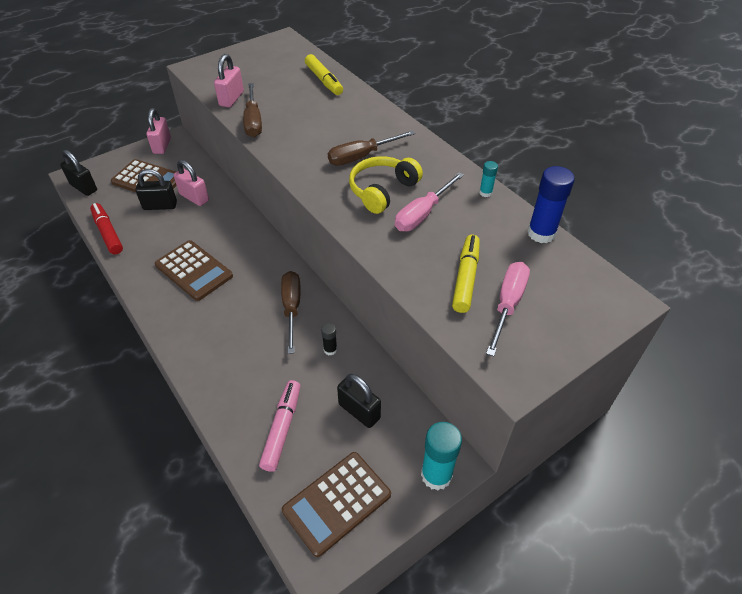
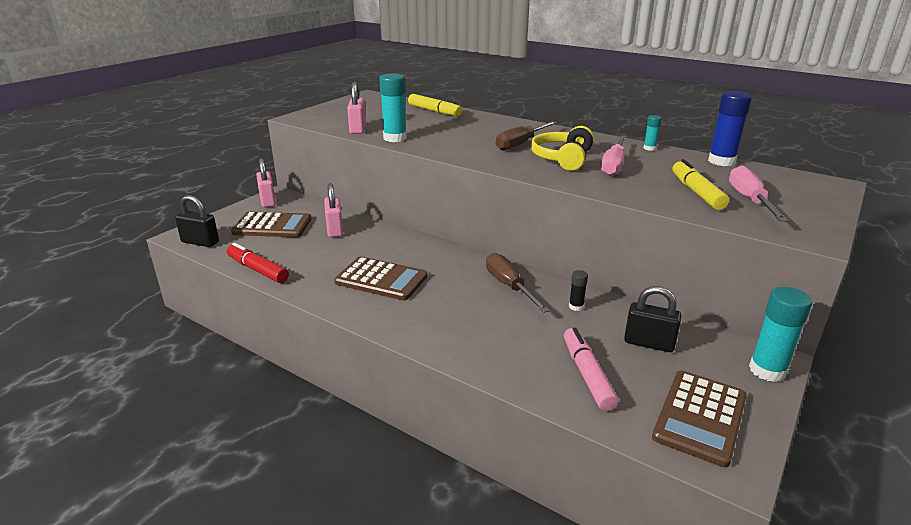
camera: 20 degrees left, 20 degrees down
black padlock [136,169,177,210] -> none
pink padlock [174,160,209,206] -> pink padlock turned 60 degrees clockwise [324,183,343,237]
brown screwdriver [243,83,262,137] -> turquoise glue stick [379,73,407,142]

